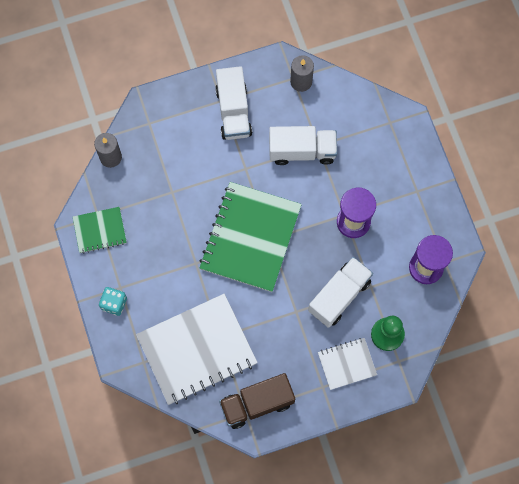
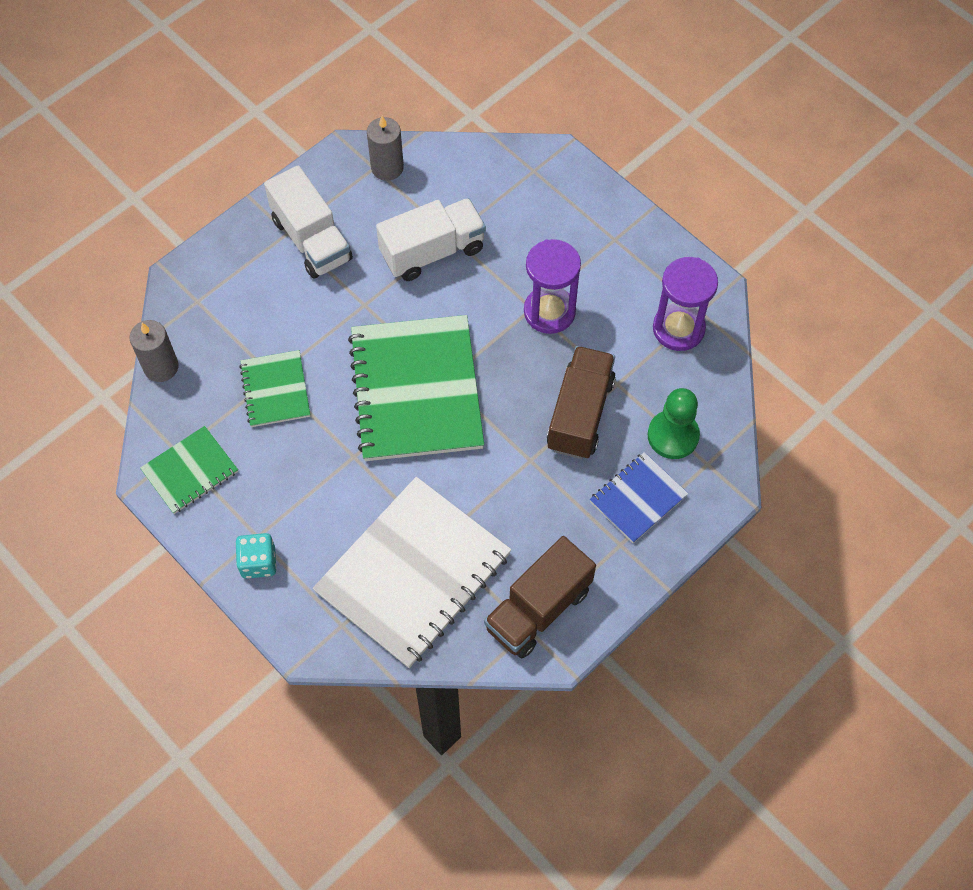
camera: 25 degrees left, 10 degrees down
white truck [308,257,373,328] -> brown truck [547,346,616,459]
white notebook [318,338,377,390] -> blue notebook [589,452,688,543]
none -> green notebook [239,350,310,427]

